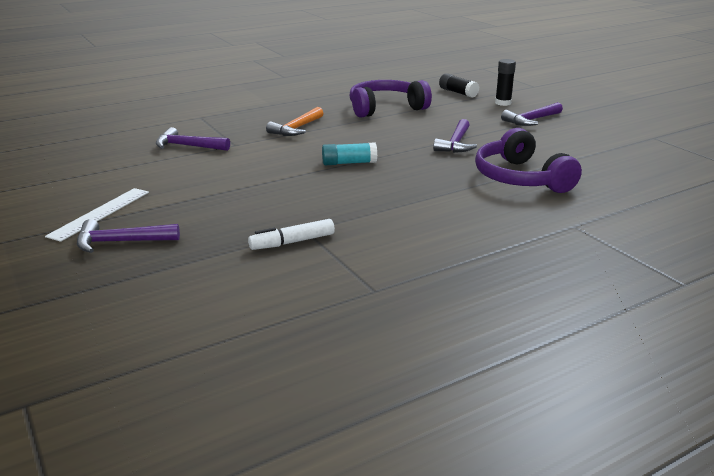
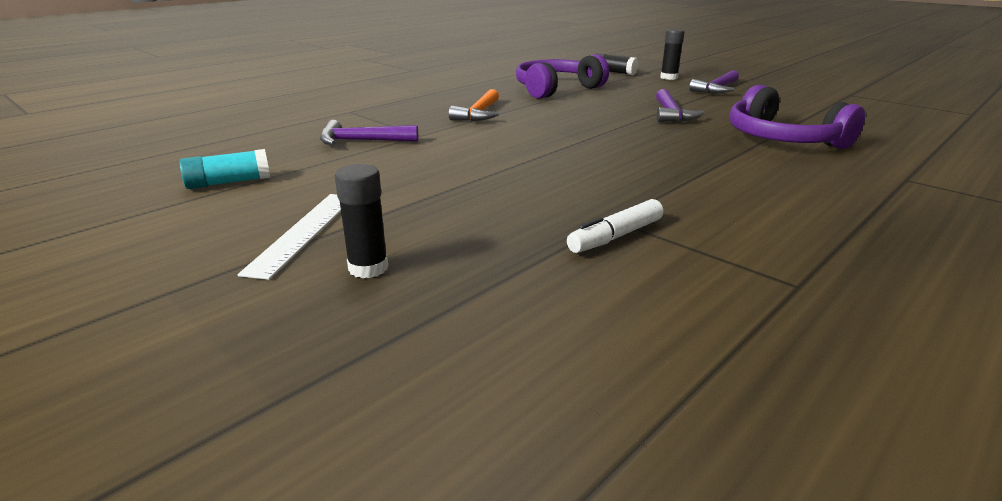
camera: 15 degrees left, 0 degrees up
purple hammer [77,219,180,253] -> black glue stick [335,164,388,278]
turquoise glue stick [322,142,377,165] -> turquoise glue stick moved to [179,149,271,189]

